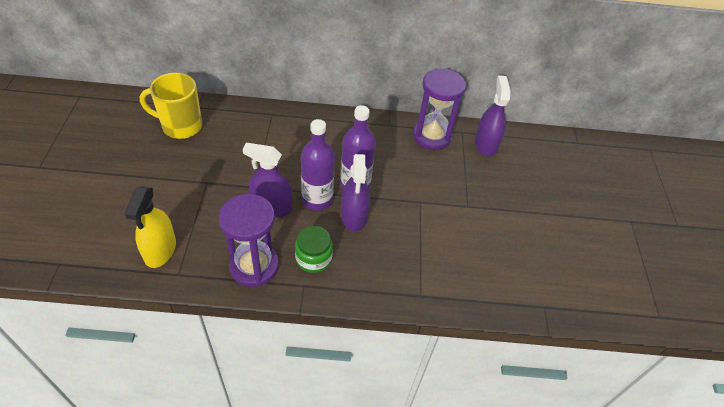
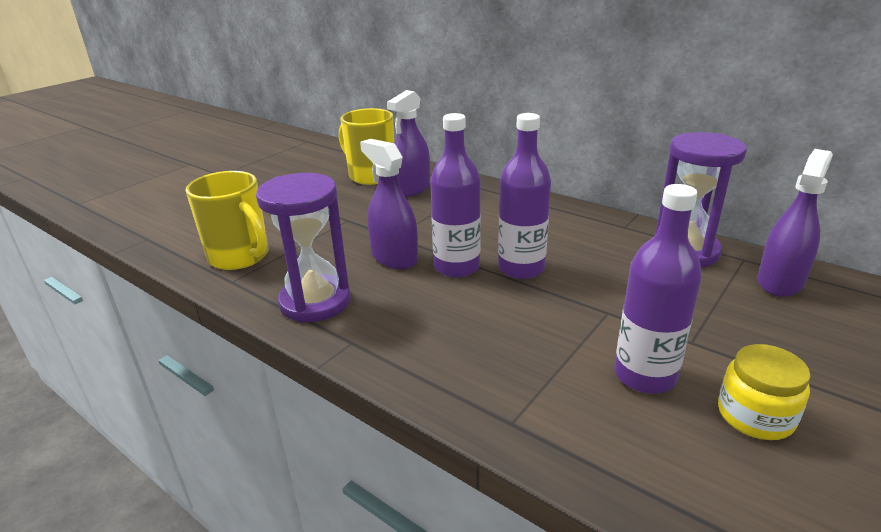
camera: 40 degrees right, 20 degrees down
yellow spray bottle [124,186,176,268] -> yellow mug [186,171,269,270]
green jar [295,226,333,273] -> none
purple spray bottle [341,154,370,232] -> purple spray bottle moved to [387,90,430,197]
none -> purple bottle [614,184,702,394]
none -> yellow jar [718,344,810,440]

